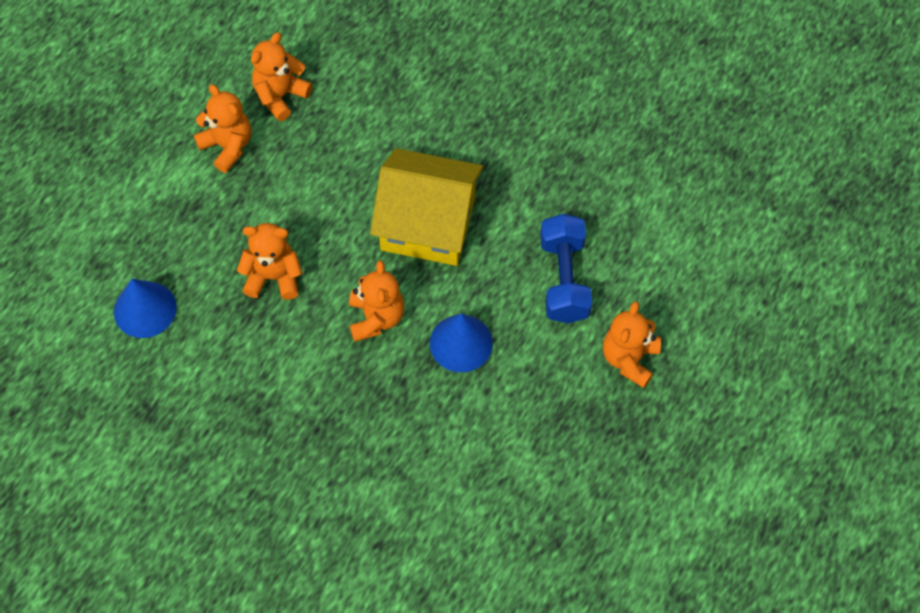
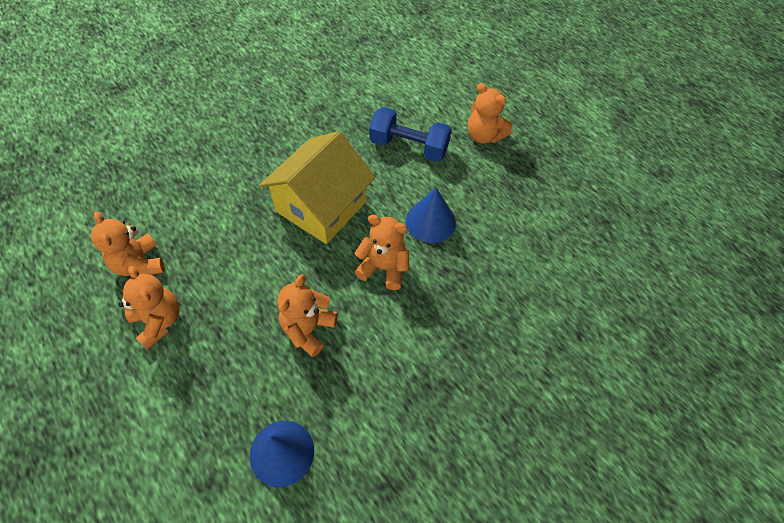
camera: 70 degrees left, 5 degrees down
orange teddy bear [194,84,251,173] -> orange teddy bear turned 75 degrees clockwise [118,266,180,350]

